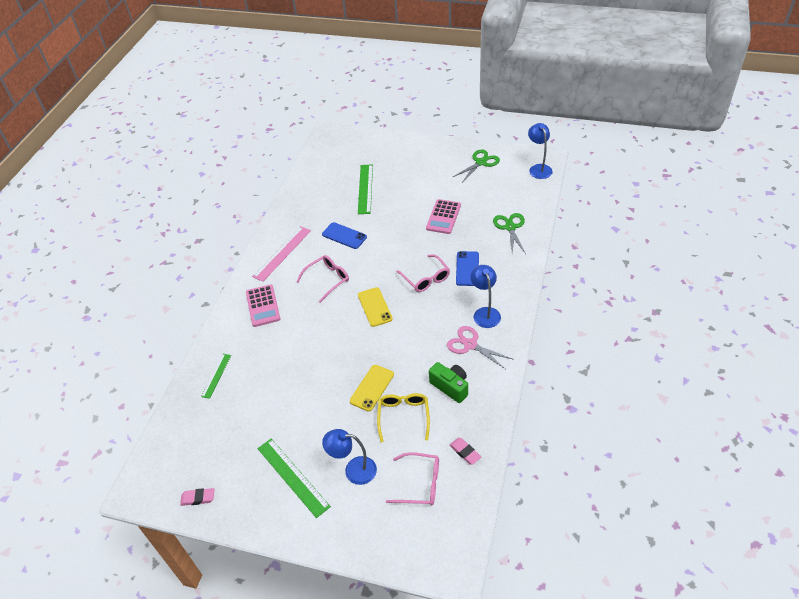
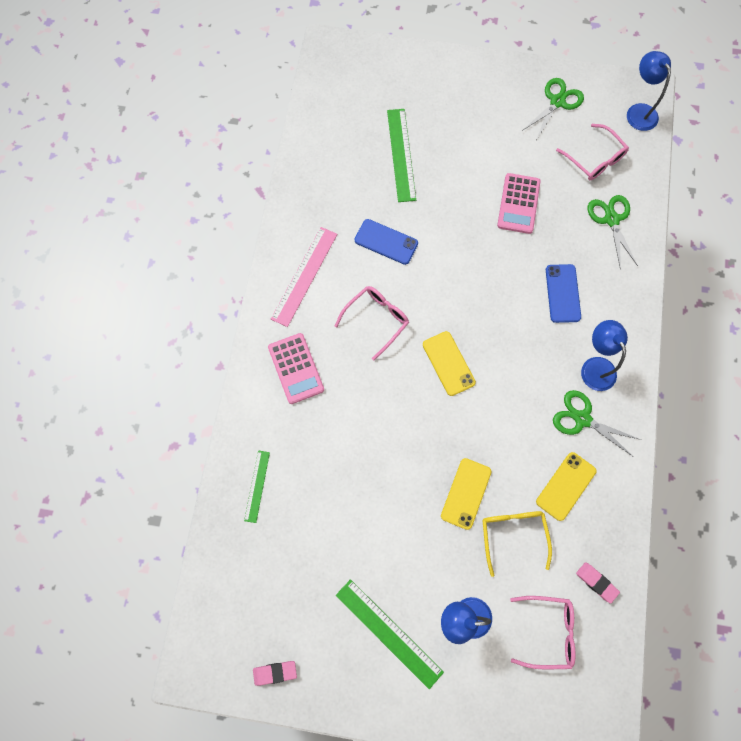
camera: 10 degrees left, 25 degrees up
pink glasses [396,254,450,292] -> pink glasses moved to [556,124,629,180]
green camera [429,362,468,403] -> yellow phone [536,452,596,521]
pink scissors [447,326,514,369] -> green scissors [553,390,641,456]

